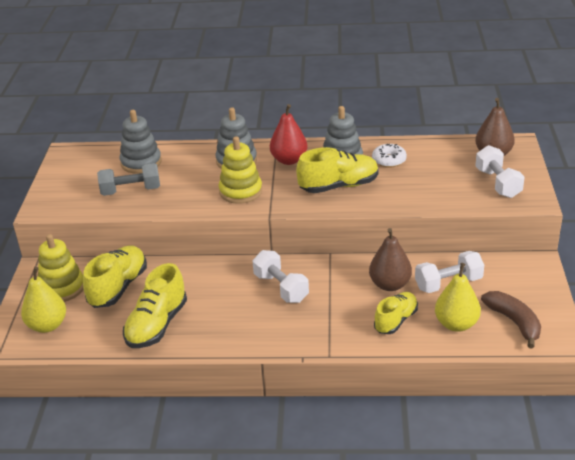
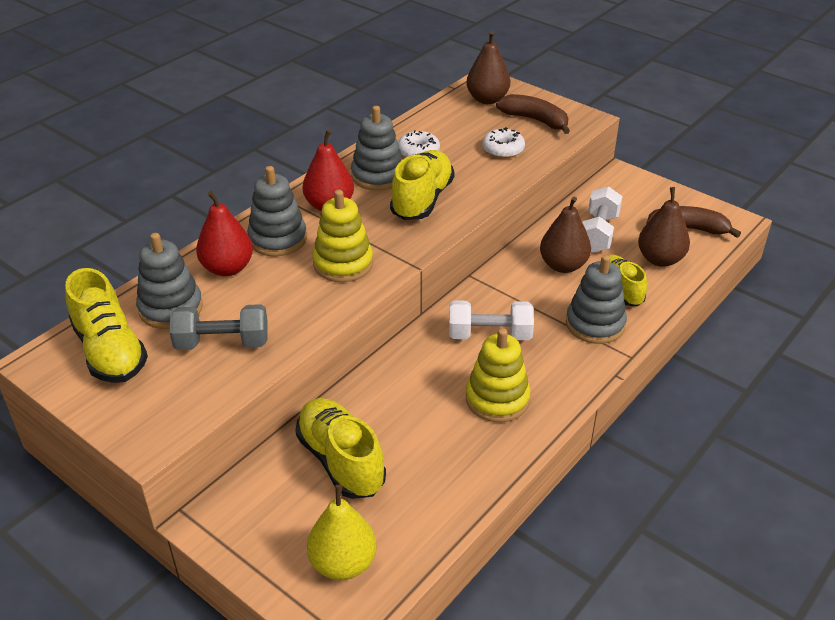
camera: 55 degrees left, 5 degrees up
yellow stacking toy [38,234,83,302] -> yellow stacking toy moved to [466,328,531,422]
grey dumbbell [97,163,160,196] -> grey dumbbell turned 60 degrees clockwise [170,304,268,350]
yellow shoe [123,263,187,348] -> yellow shoe moved to [65,268,148,383]
yellow pear [435,263,481,332] -> brown pear [638,187,690,267]
white dumbbell [475,145,525,198] -> brown banana [496,94,570,134]
none -> red pear [196,191,253,276]
none -> white donut [482,127,525,158]
none -> grey stacking toy [566,255,627,344]

